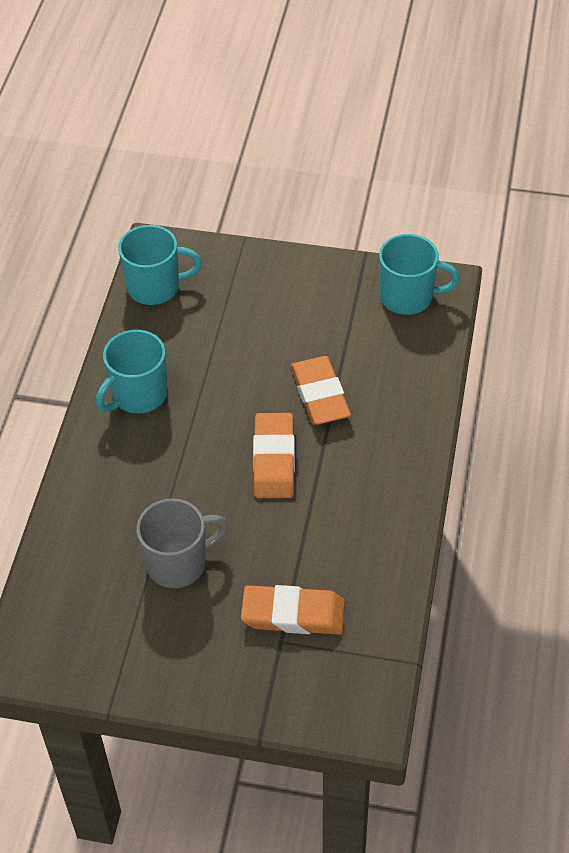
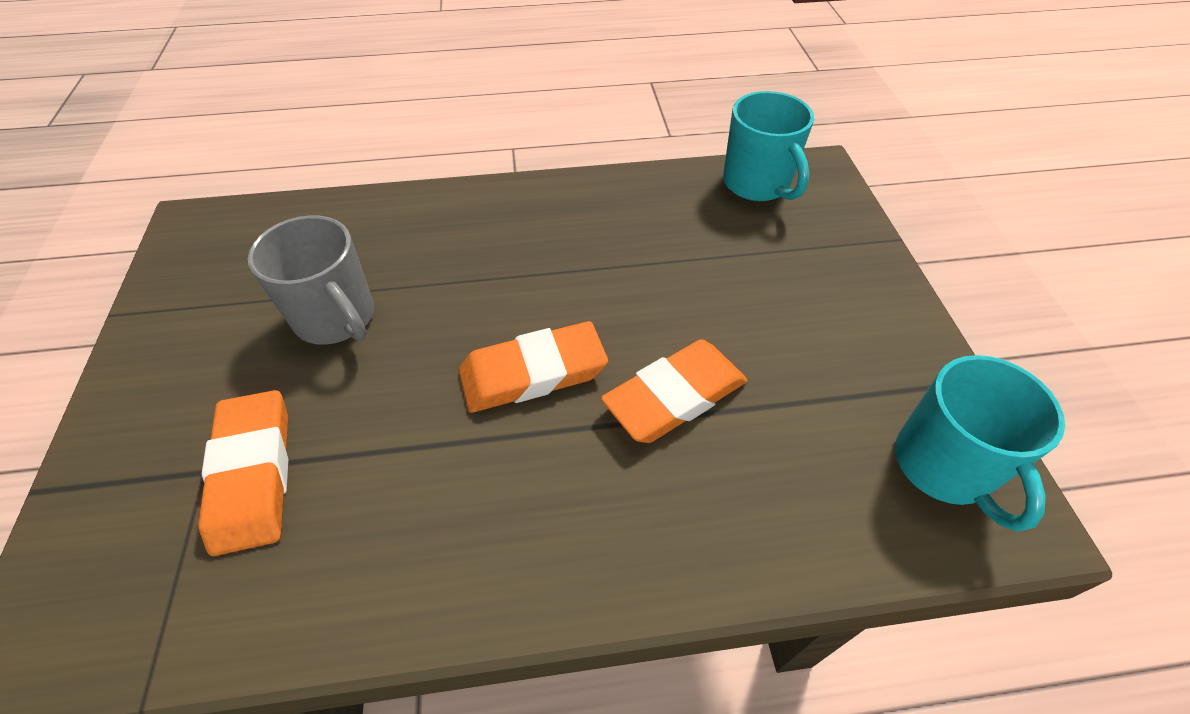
camera: 70 degrees right, 0 degrees up
turquoise mug [96,330,168,414] -> none

